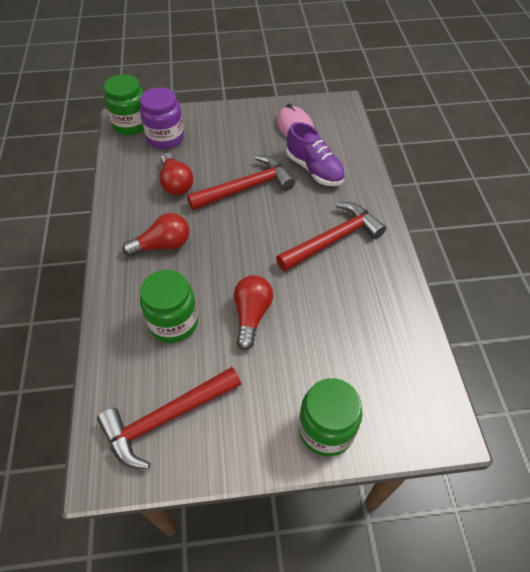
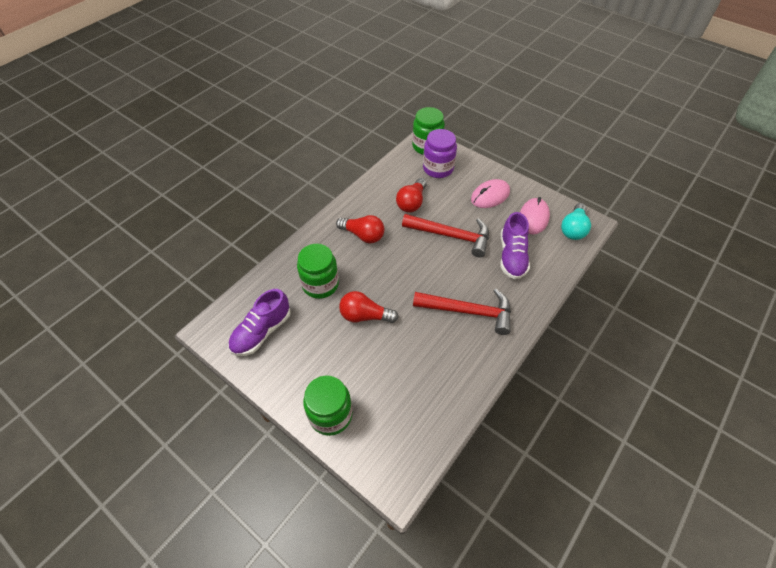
camera: 45 degrees right, 0 degrees up
red hammer [97,367,241,469] -> purple shoe [228,289,291,356]
red light bulb [234,275,273,350] -> red light bulb turned 135 degrees counterclockwise [339,291,398,323]
none -> pink mouse [471,179,510,208]
none -> turquoise light bulb [561,203,591,240]

